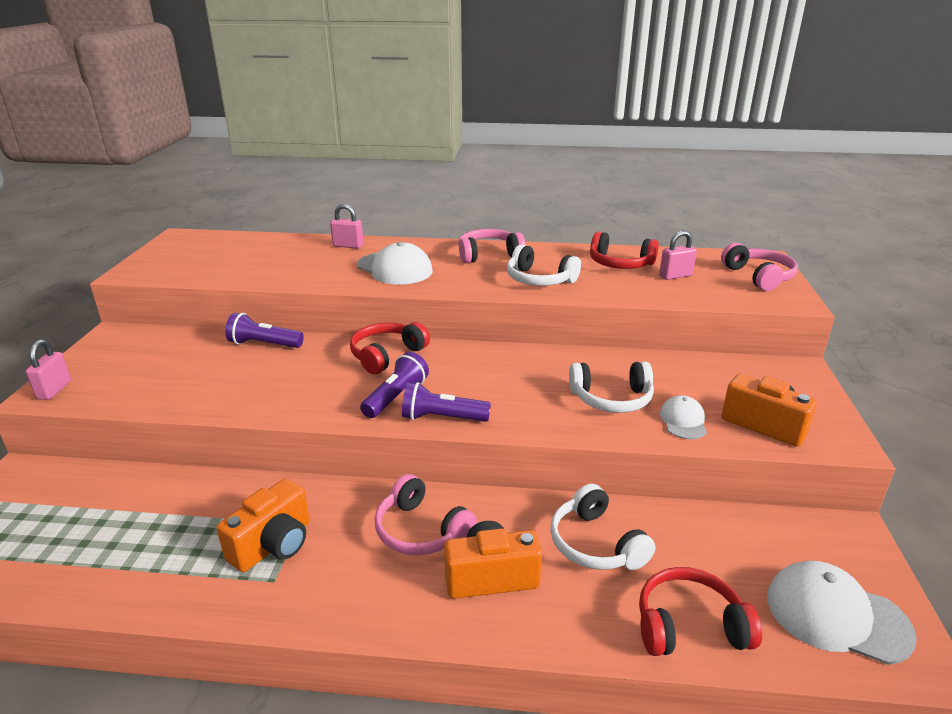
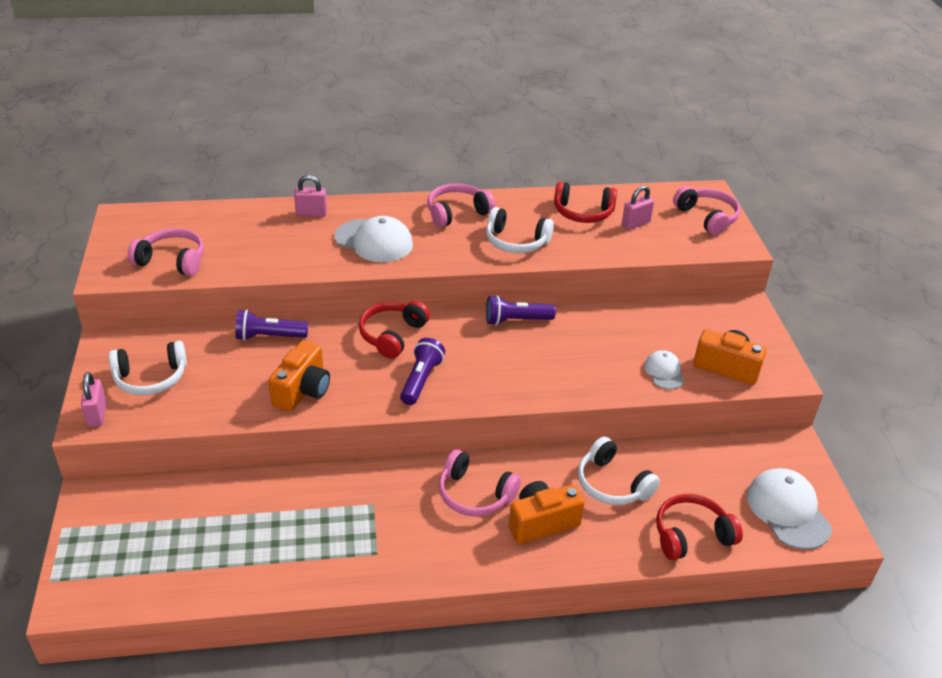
camera: 15 degrees left, 10 degrees up
orange camera [217,479,310,572] -> orange camera moved to [268,340,330,412]
purple flashlight [402,382,491,422] -> purple flashlight moved to [486,295,556,325]
white headphones [569,361,654,413] -> white headphones moved to [109,341,187,396]
white cap [767,561,917,665] -> white cap turned 60 degrees clockwise [746,468,832,550]
none -> pink headphones [128,228,204,276]

